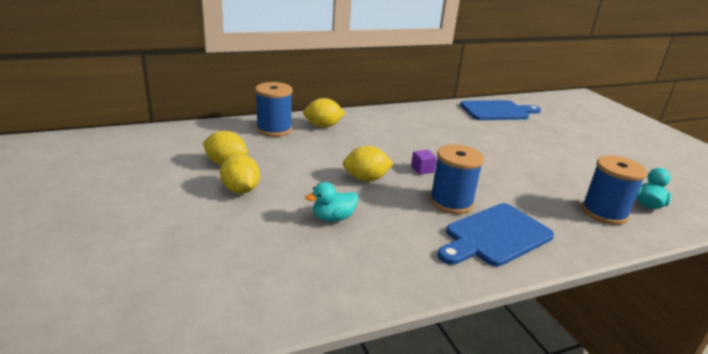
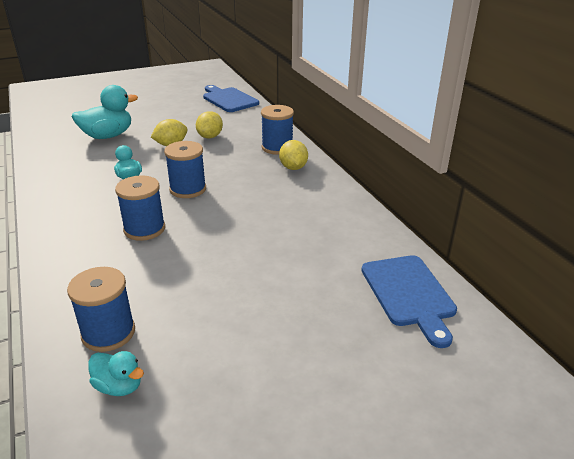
camera: 90 degrees right, 5 degrees up
yellow lemon [343,146,394,181] -> blue spool [164,141,206,198]
purple cube [411,150,437,175] -> none
blue cutting board [437,203,554,266] -> blue cutting board moved to [203,85,259,112]
none -> turquoise duck [72,85,138,139]

